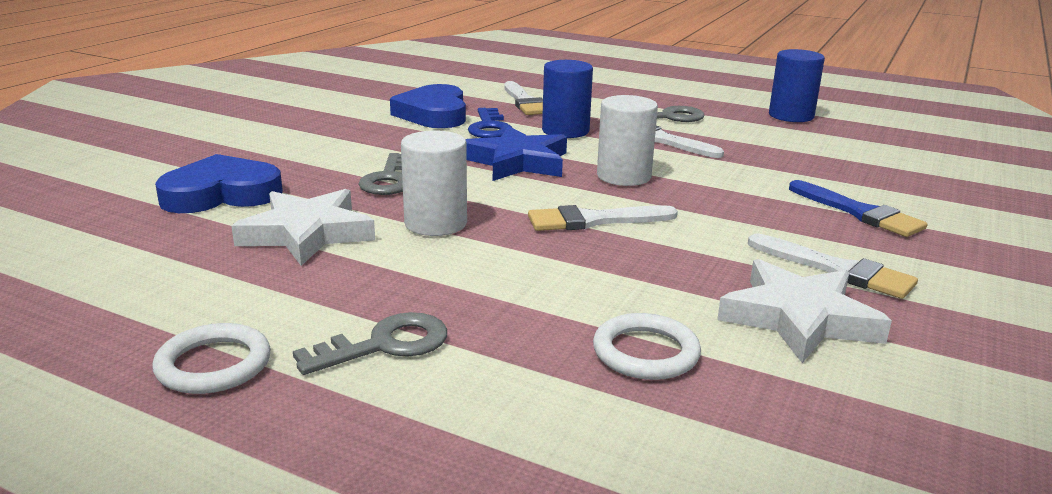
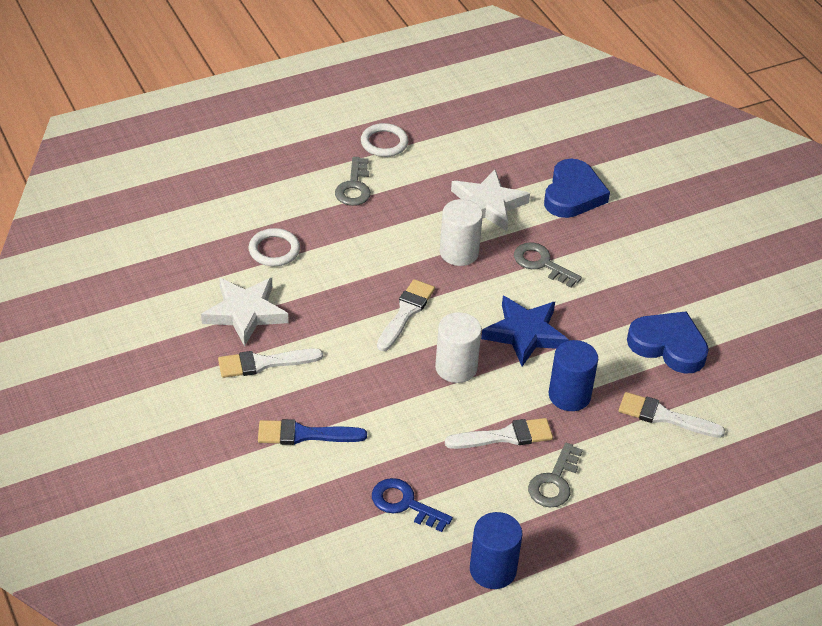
camera: 125 degrees right, 20 degrees up
blue key [468,108,512,138] -> blue key moved to [372,478,453,532]

